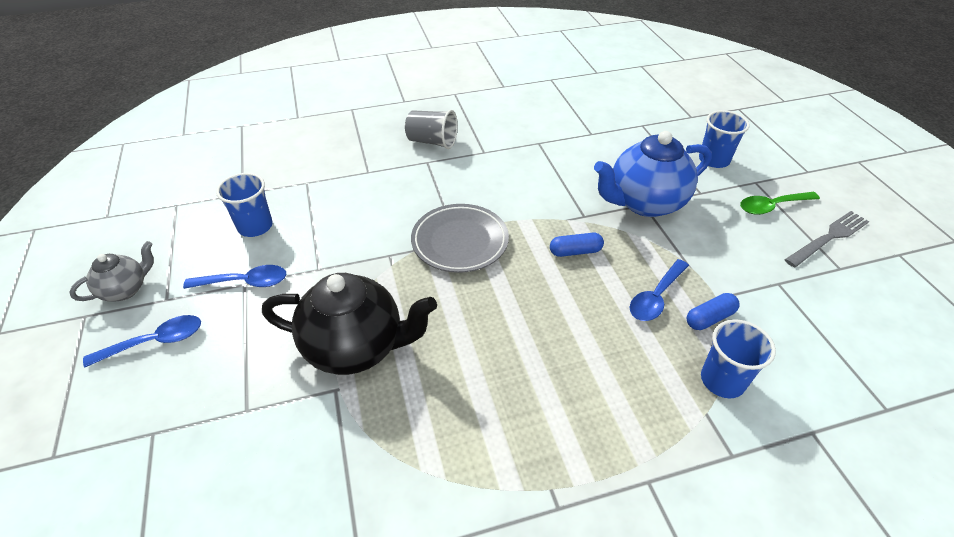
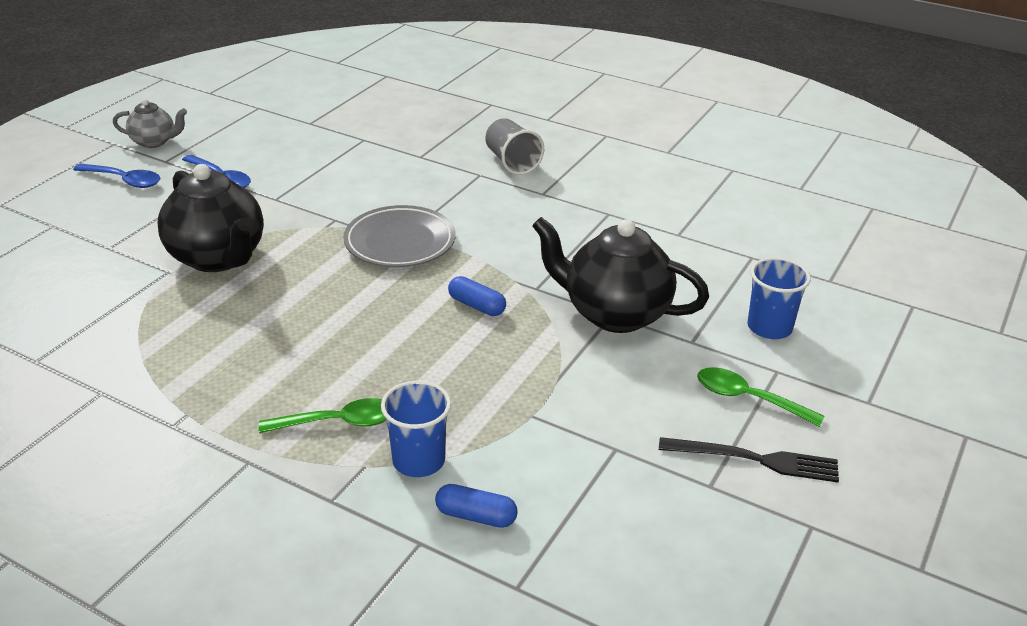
camera: 45 degrees right, 10 degrees down
blue cup [216,173,273,237] -> none
blue teapot [594,131,712,217] -> black teapot [532,217,709,333]
blue spoon [630,259,689,321] -> none
blue capsule [687,293,740,330] -> blue capsule moved to [435,484,518,528]
grey fork [785,211,869,267] -> black fork [659,437,839,482]
none -> green spoon [259,398,386,433]

